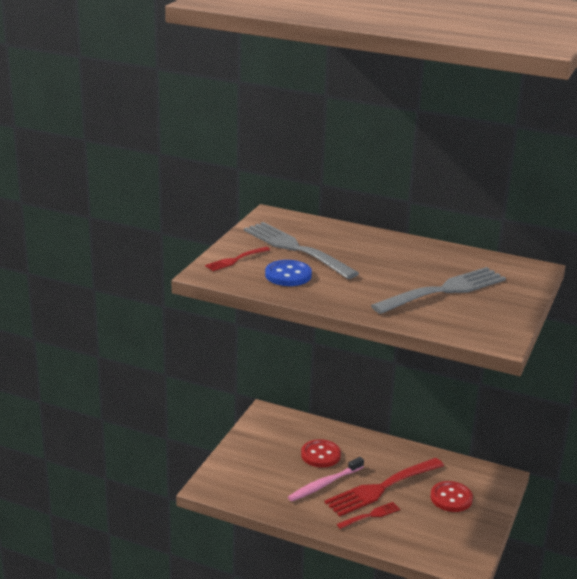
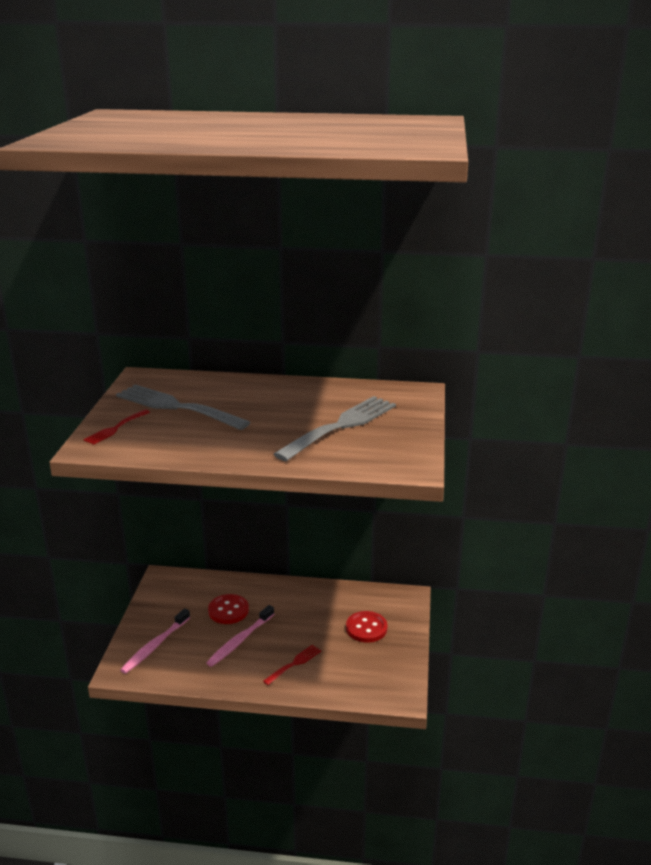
camera: 15 degrees left, 0 degrees up
blue button [265,260,312,286] -> none
red fork [325,458,444,517] -> none
none -> pink toothbrush [120,608,190,674]

